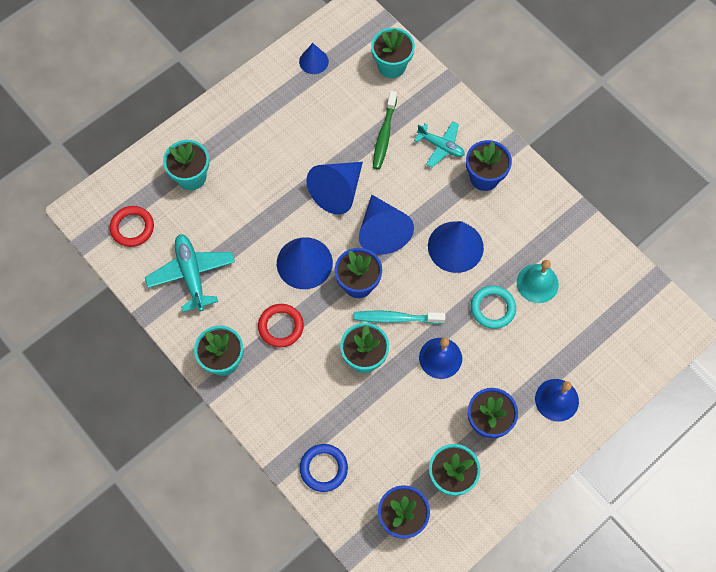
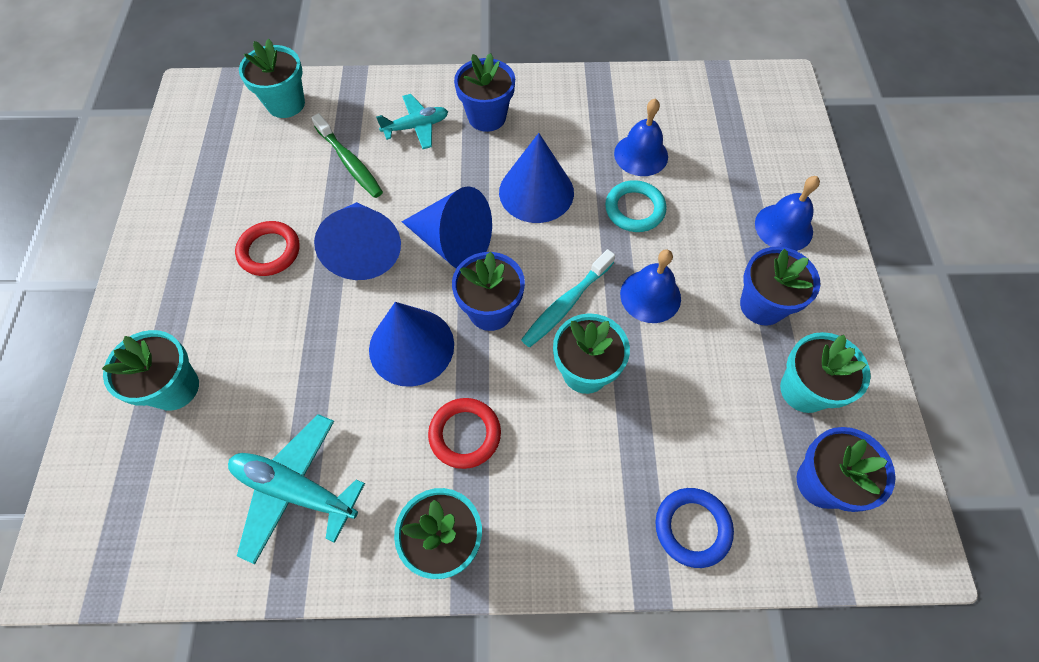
camera: 50 degrees left, 5 degrees down
red ring [110,206,154,247] -> red ring moved to [235,221,300,276]
blue cone [299,43,329,74] -> none
turquoise bell [517,260,559,303] -> blue bell [614,98,668,176]

